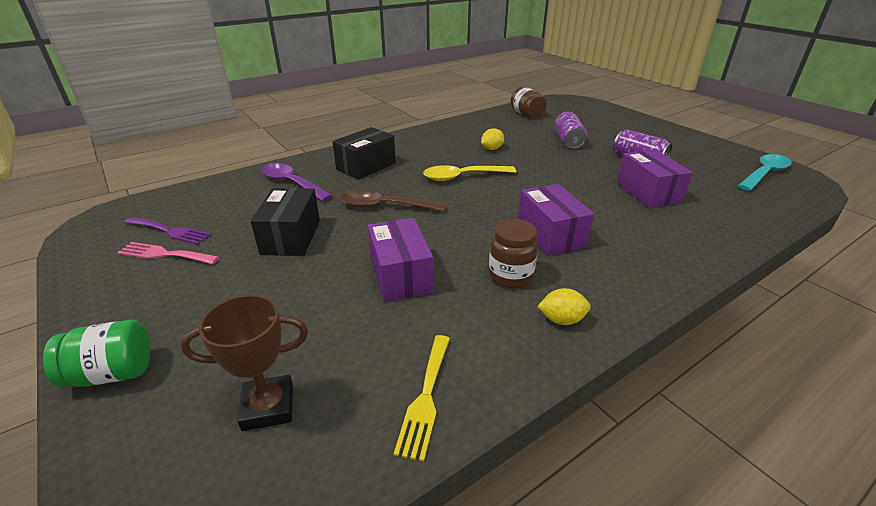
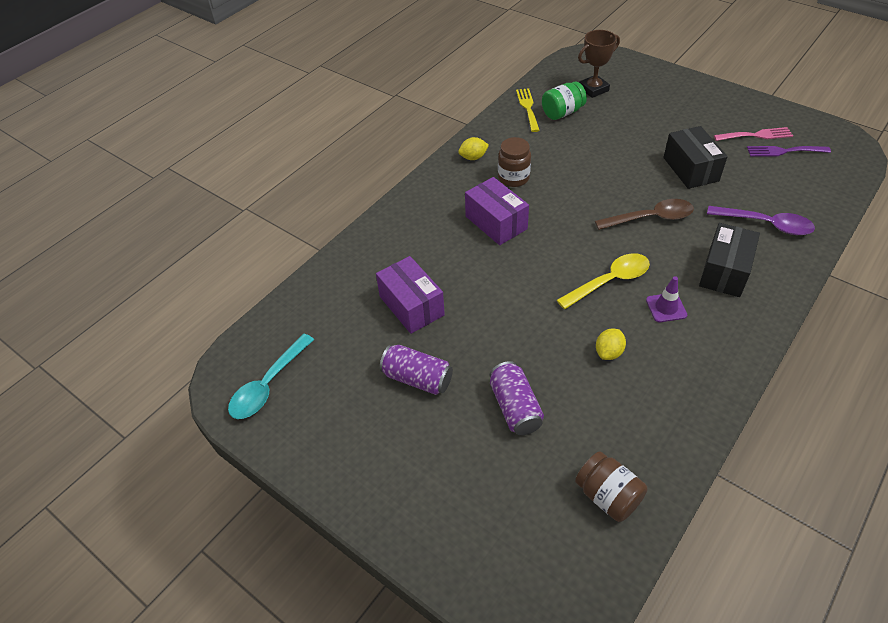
camera: 165 degrees right, 15 degrees up
green jar [43,320,150,387] -> green jar moved to [542,82,587,120]
purple box [368,218,434,302] -> none
none -> purple traffic cone [646,276,687,322]

